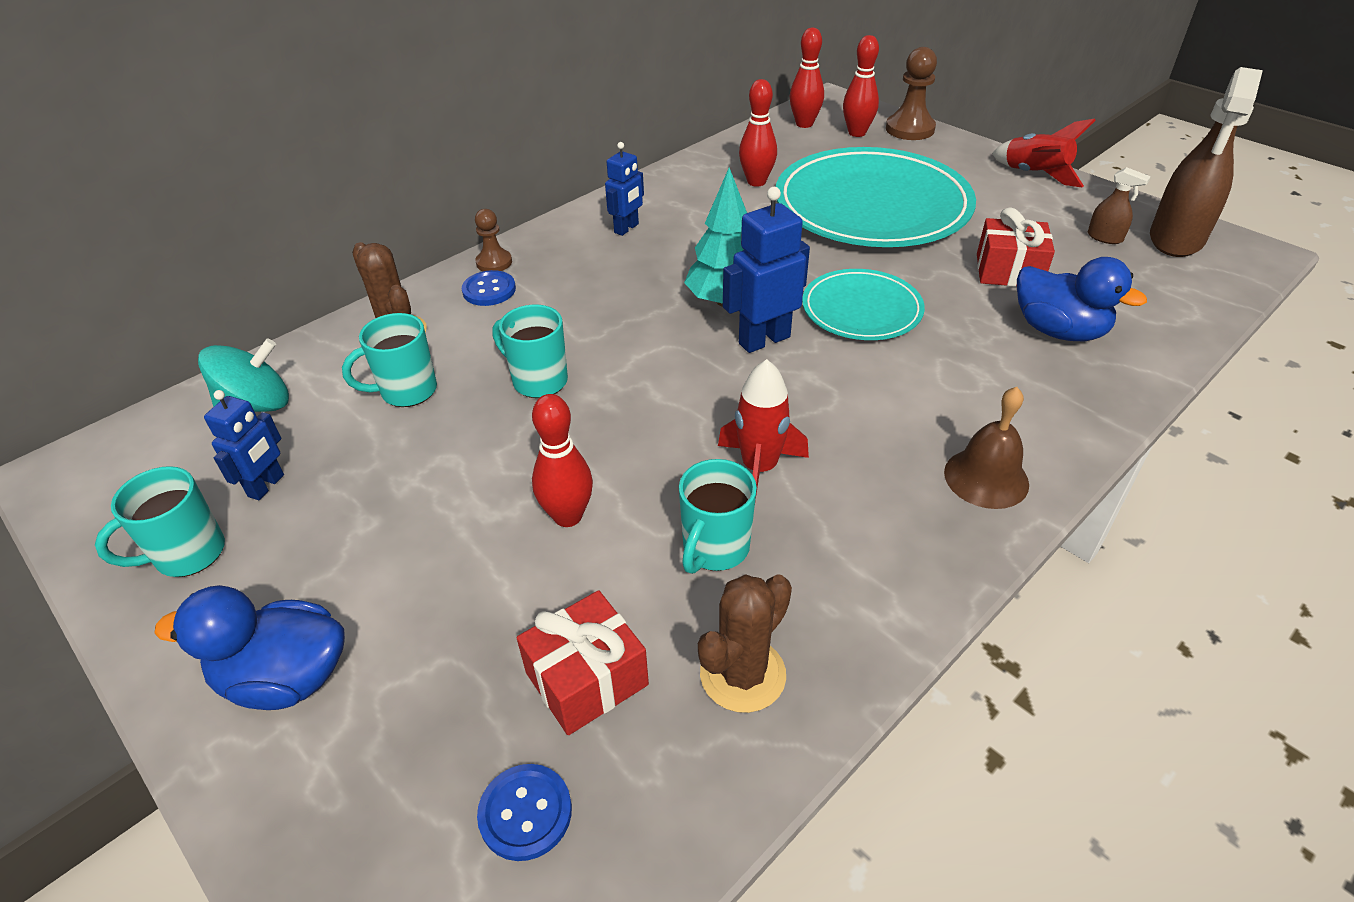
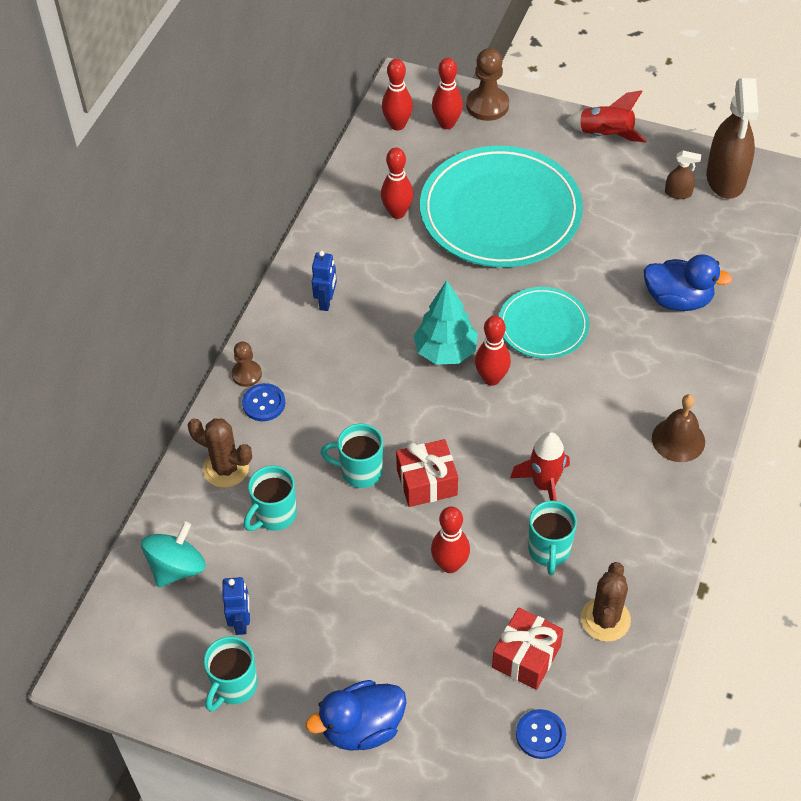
camera: 25 degrees left, 10 degrees up
blue robot [723,187,810,353] -> red bowling pin [475,316,511,386]
red gift [977,207,1055,287] -> red gift moved to [396,439,458,507]

